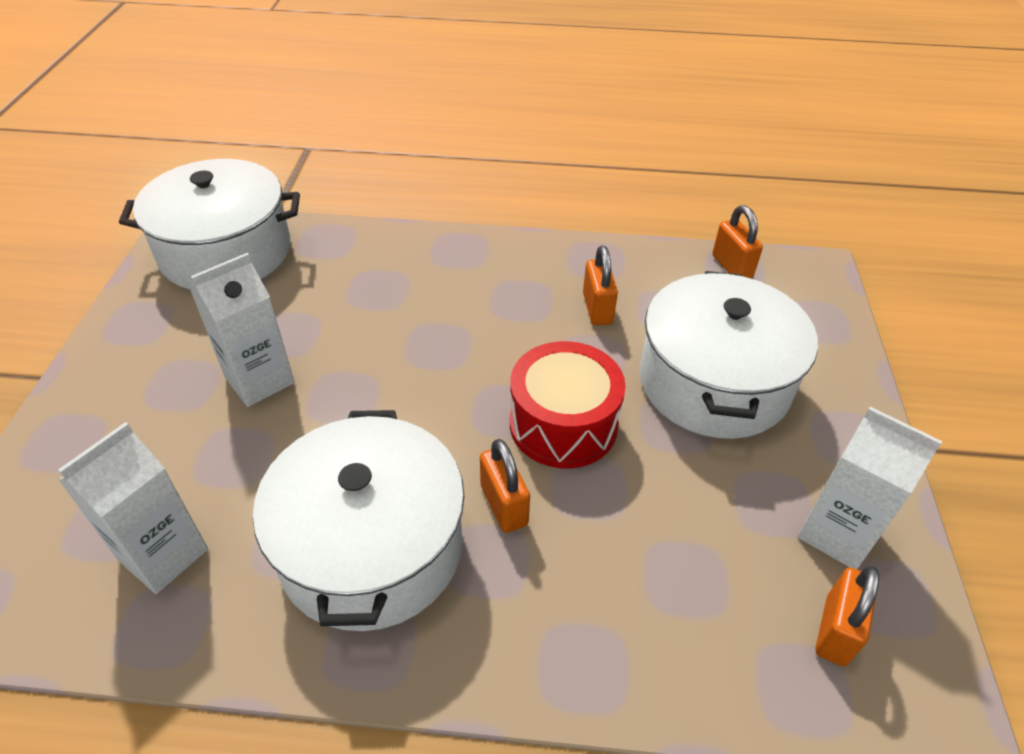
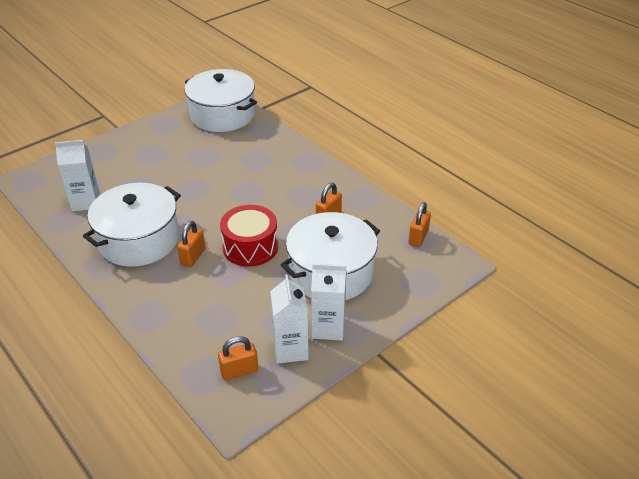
camera: 45 degrees right, 5 degrees down
white carton [191,253,295,407] -> white carton moved to [311,263,347,341]

